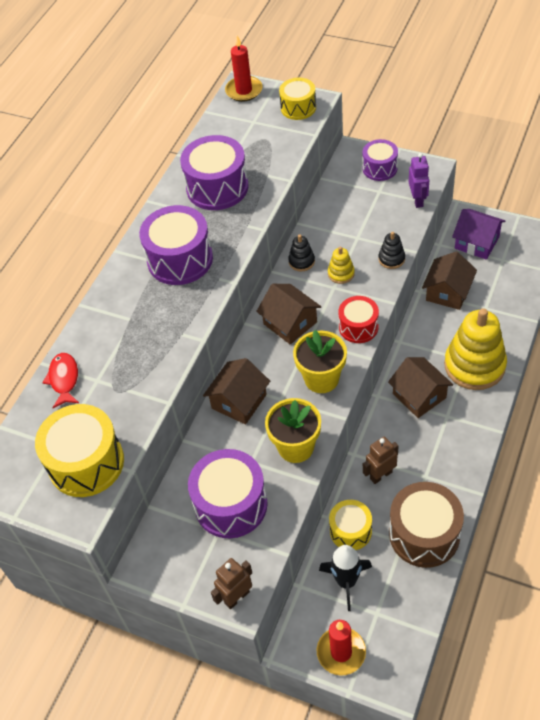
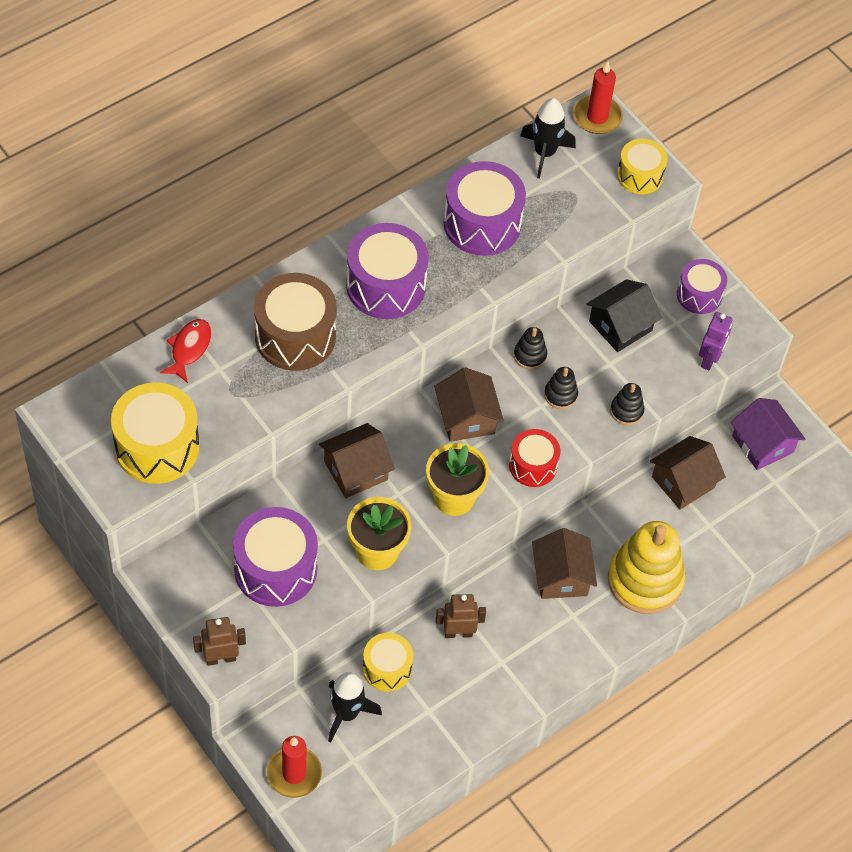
camera: 20 degrees right, 5 degrees up
yellow stacking toy [328,247,355,284] -> black stacking toy [544,367,578,409]
brown drum [389,482,464,568] -> brown drum moved to [254,273,337,371]
none -> black rocket [520,98,576,179]
none -> black house [586,279,662,352]

